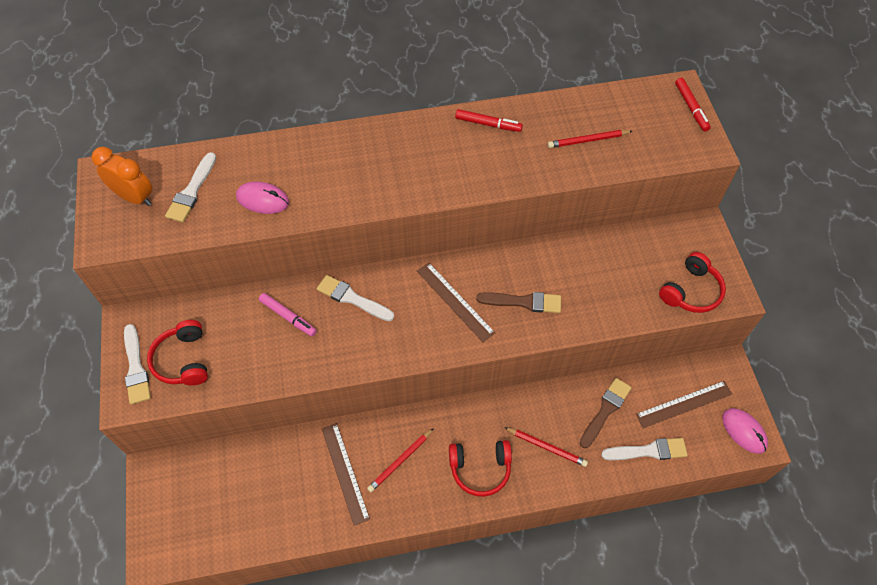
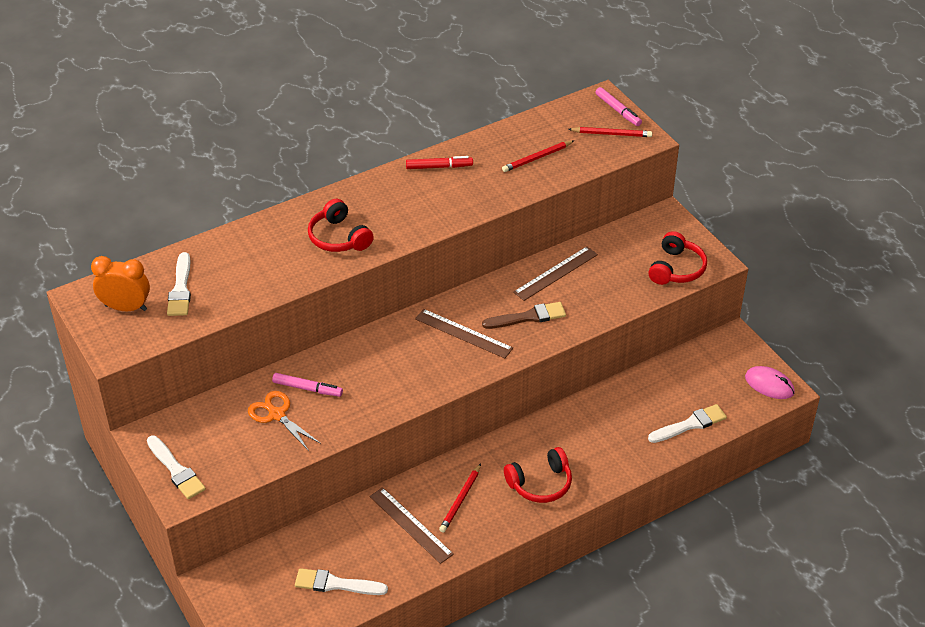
camera: 20 degrees left, 15 degrees down
red headphones [147,320,208,385] -> red headphones moved to [308,199,374,252]
pink mouse [236,182,289,214] -> none
white brush [317,275,394,321] -> white brush moved to [295,568,388,595]
red pencil [504,427,588,467] -> red pencil moved to [568,127,652,137]
brown brush [580,378,632,448] -> none
brown ruler [636,381,732,428] -> brown ruler moved to [513,246,598,301]
red marker [675,78,711,132] -> pink marker [595,87,642,126]
none -> orange scissors [248,391,321,451]

